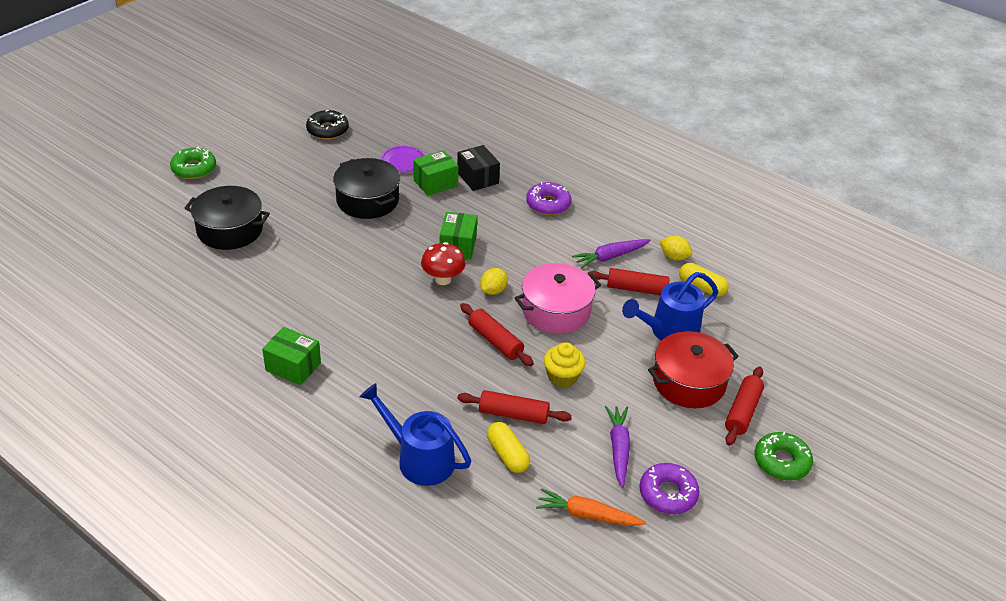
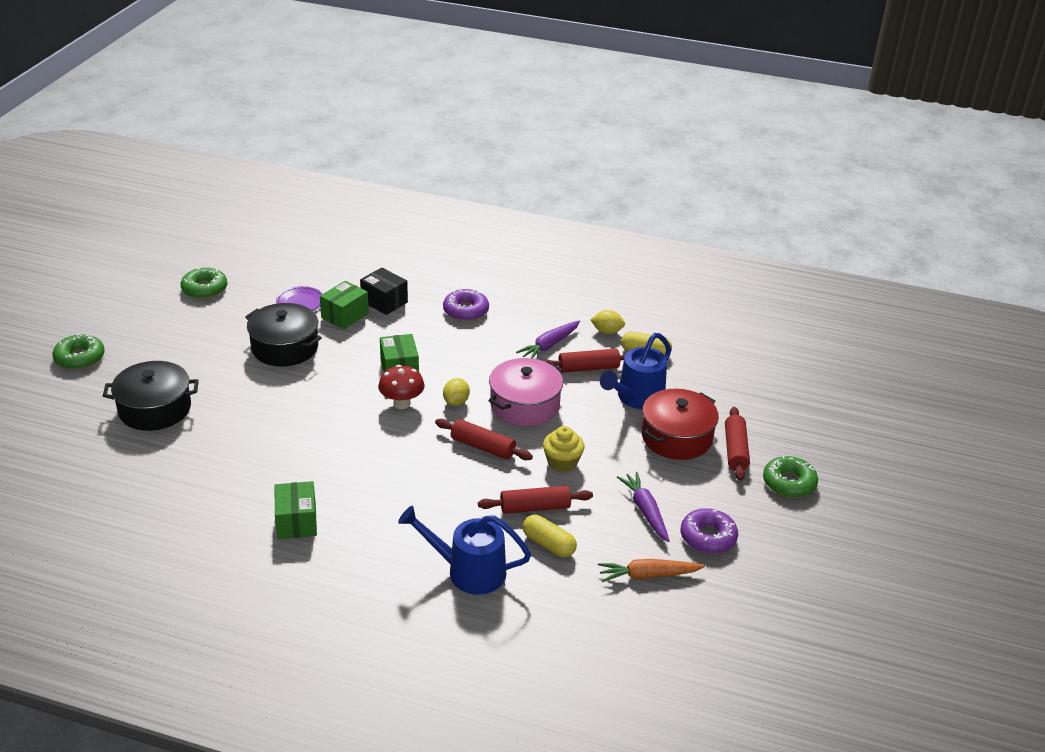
camera: 20 degrees left, 5 degrees down
green box [262,327,321,385] -> green box turned 75 degrees clockwise [275,481,317,539]
black donut [306,110,349,140] -> green donut [181,268,227,299]

